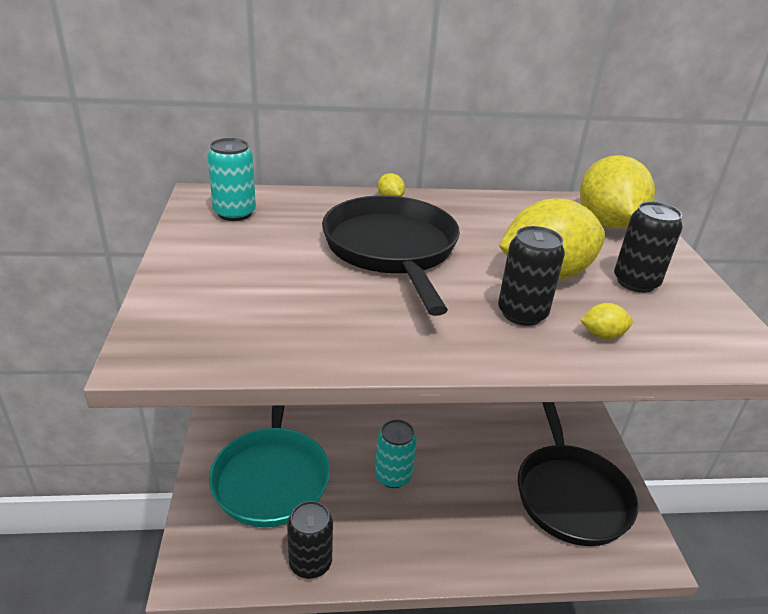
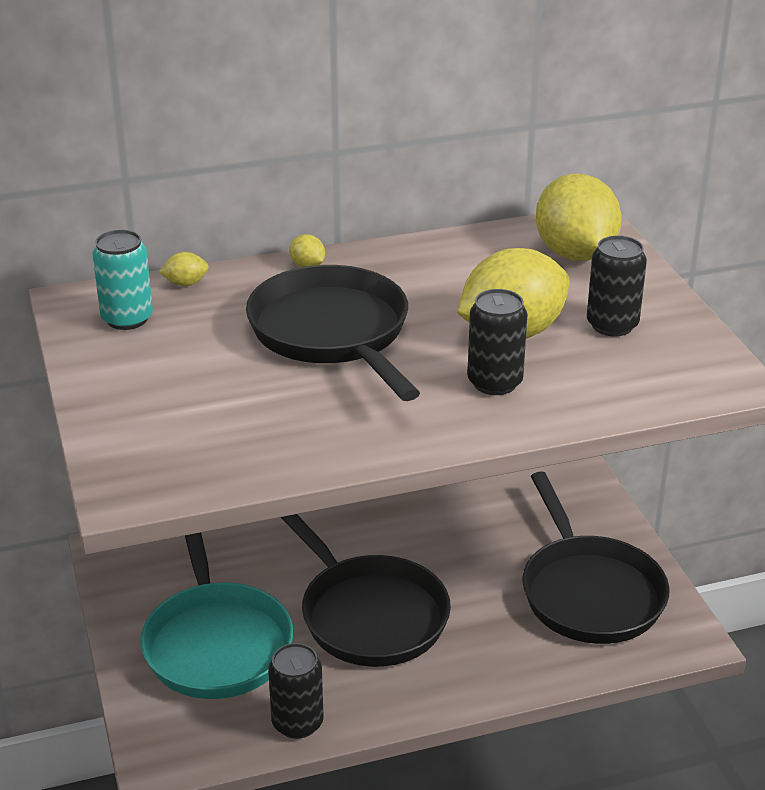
camera: 10 degrees left, 0 degrees up
turquoise can [375,419,417,488] -> black pan [281,514,451,667]
yellow lemon [580,303,633,339] -> yellow lemon moved to [159,252,209,286]

